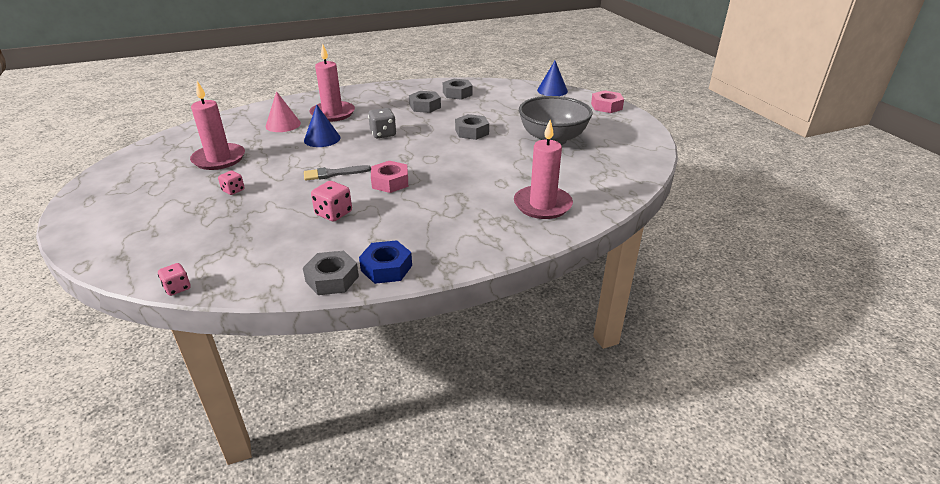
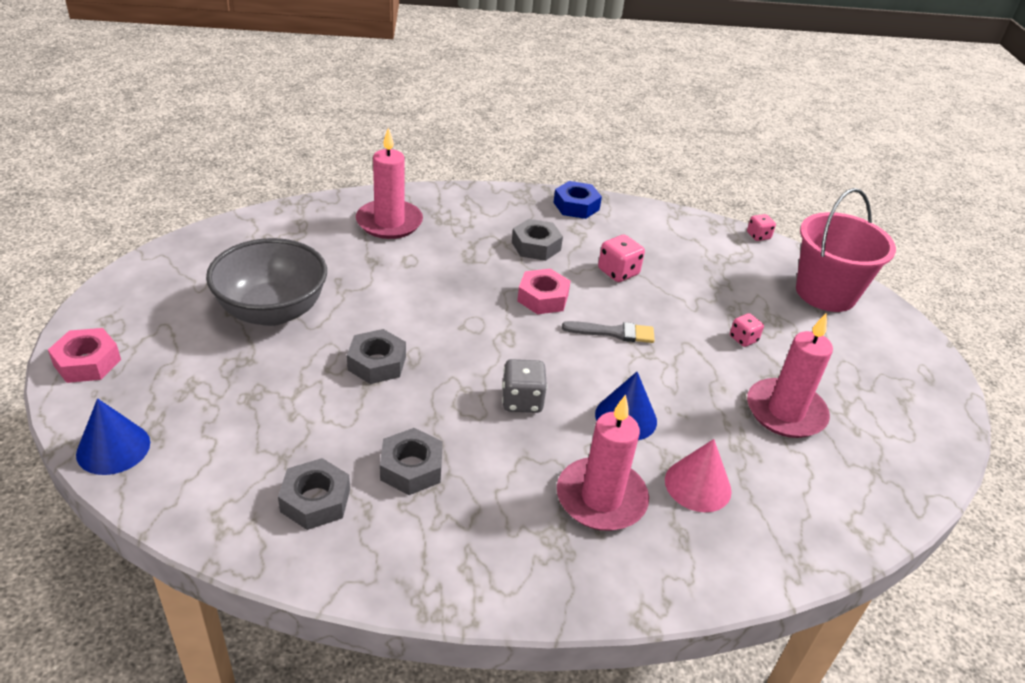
camera: 165 degrees left, 5 degrees up
grey nut [303,251,359,295] -> grey nut moved to [512,219,563,261]
none -> pink bucket [796,188,896,312]

